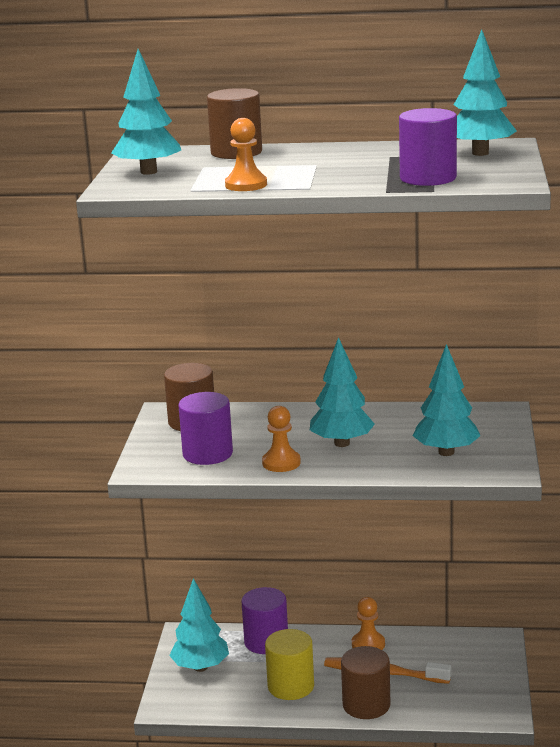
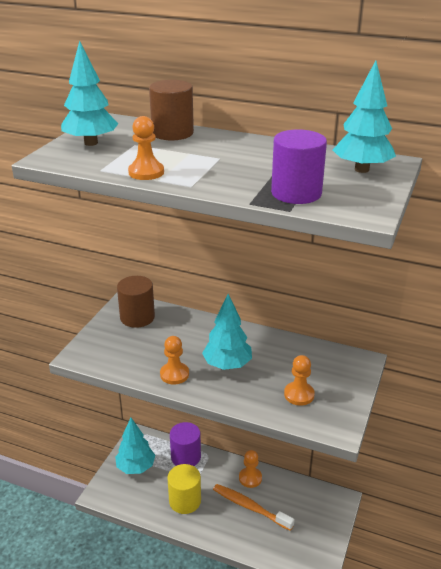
camera: 15 degrees right, 10 degrees up
purple cylinder [178,392,233,465] -> none
brown cylinder [341,646,391,719] -> none
turquoise tree [413,344,481,456] -> orange pawn [284,355,315,406]

